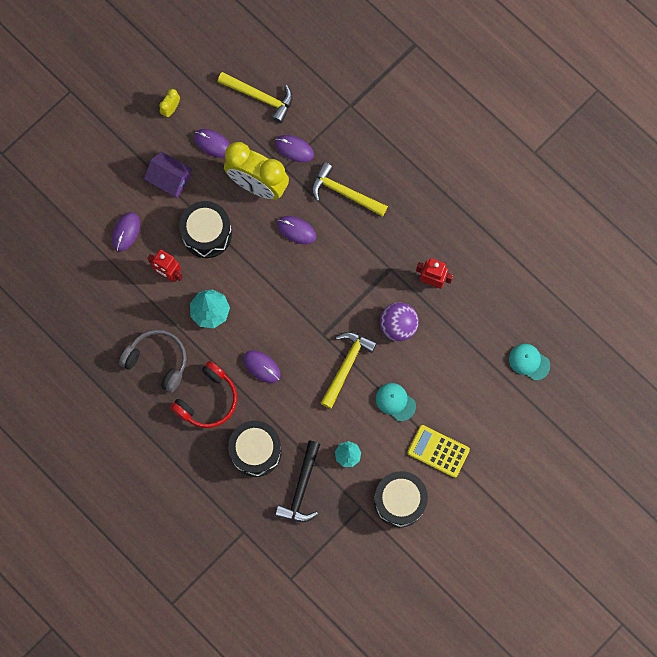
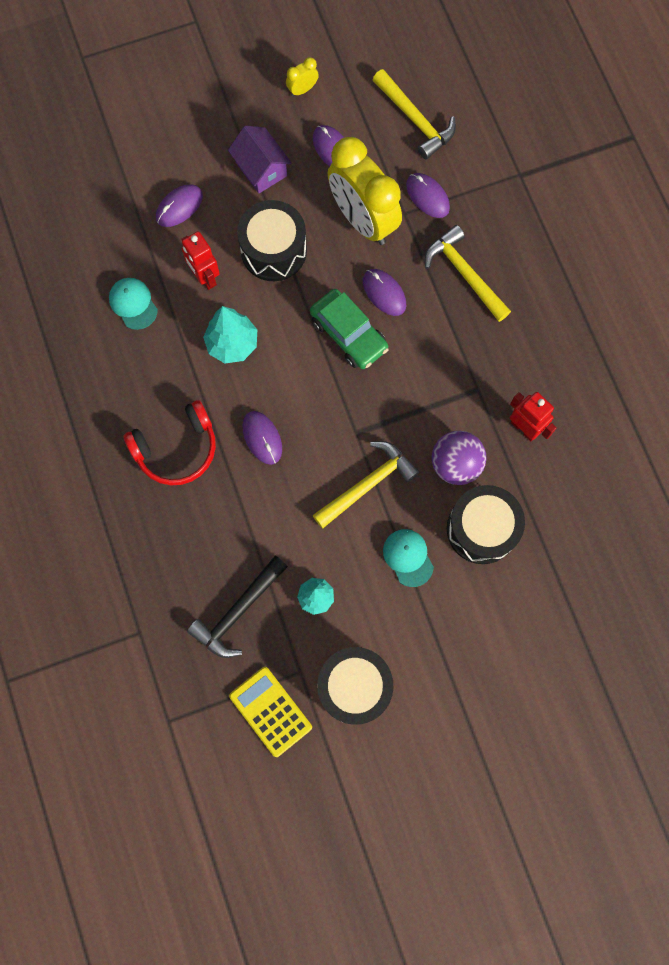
camera: 25 degrees right, 0 degrees up
grey headphones [119,330,187,393] -> none
black drum [228,421,282,477] -> black drum moved to [447,485,525,564]
yellow calculator [407,425,470,478] -> yellow calculator moved to [229,667,312,757]
turquoise cap [509,344,550,381] -> turquoise cap moved to [109,278,158,330]
none -> green car [310,289,389,369]

